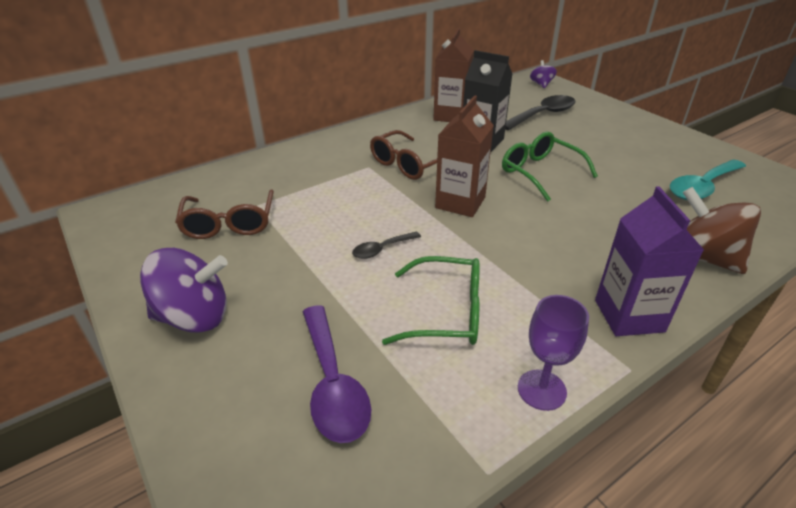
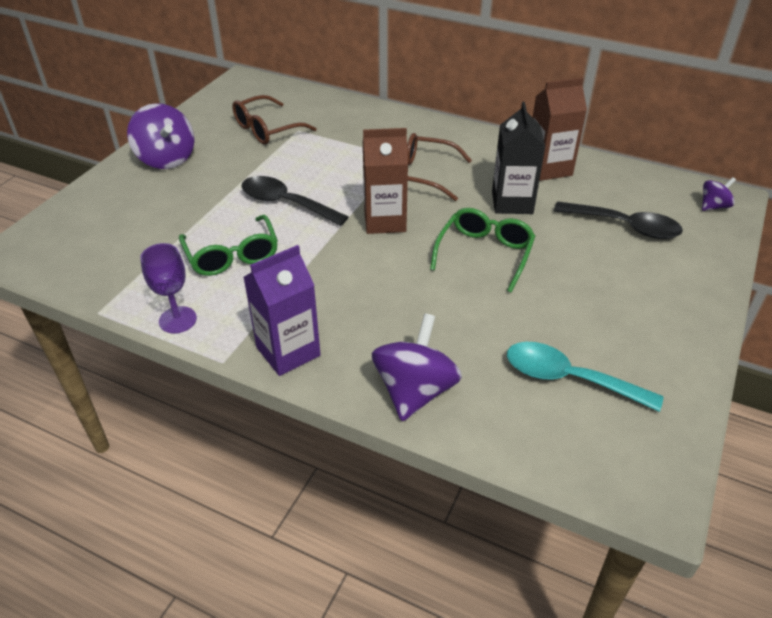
camera: 60 degrees right, 5 degrees up
purple spoon [302,305,372,443] -> none
black spoon [352,231,421,259] -> black spoon [242,176,348,226], size x1.85
brown spinning top [682,187,761,274] -> purple spinning top [372,313,462,421]

